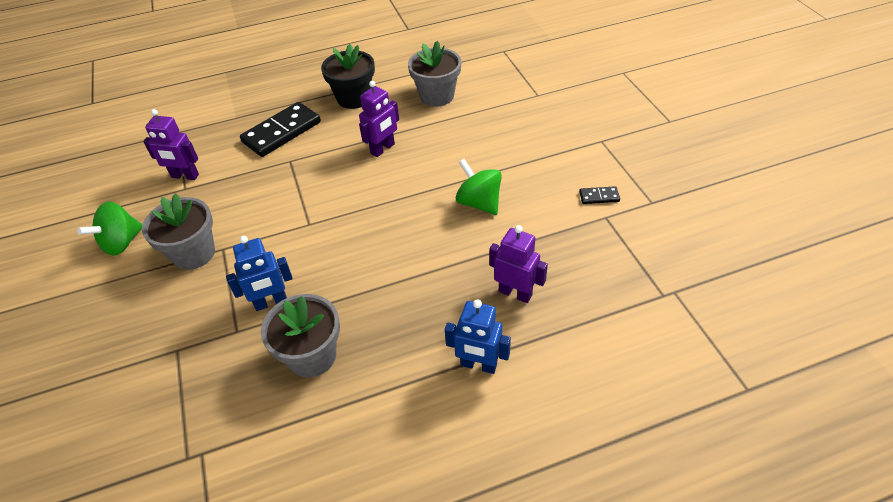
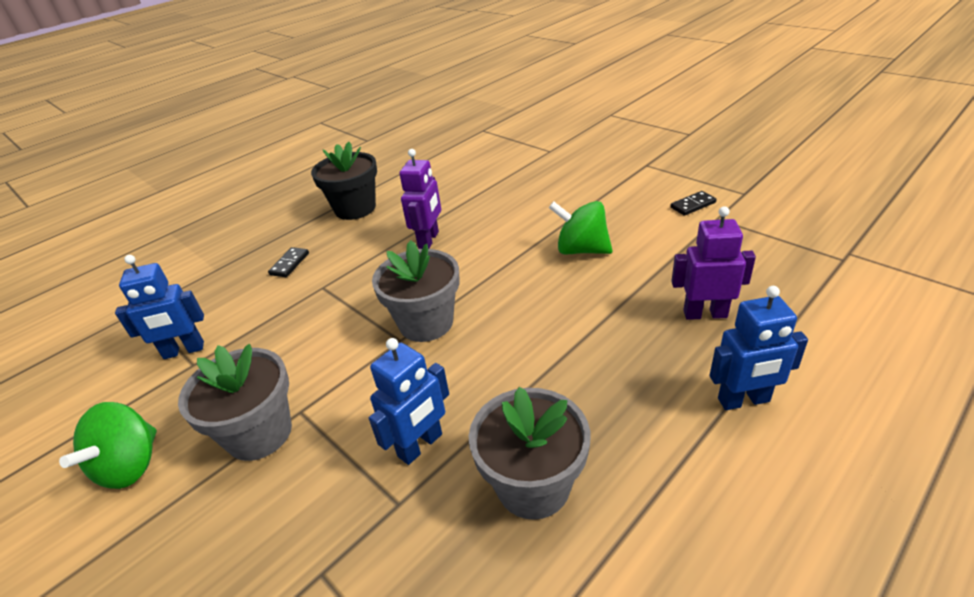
camera: 25 degrees left, 10 degrees down
purple robot [143,109,199,180] -> blue robot [115,255,204,359]
black domino [240,102,321,157] -> black domino [268,247,309,277], size x0.44
grey flower pot [408,41,461,107] -> grey flower pot moved to [372,240,459,342]

